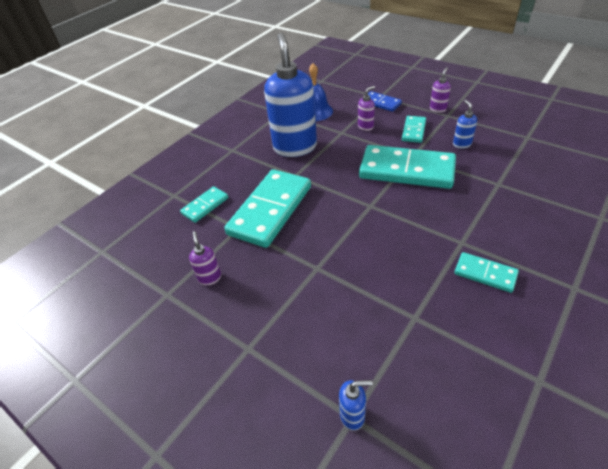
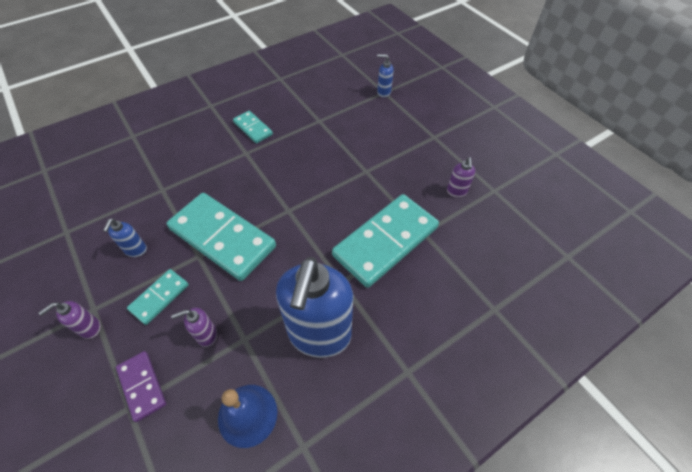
camera: 165 degrees left, 10 degrees up
turquoise domino [180,186,228,223] -> none
blue domino [368,91,402,112] -> purple domino [116,351,166,422]

